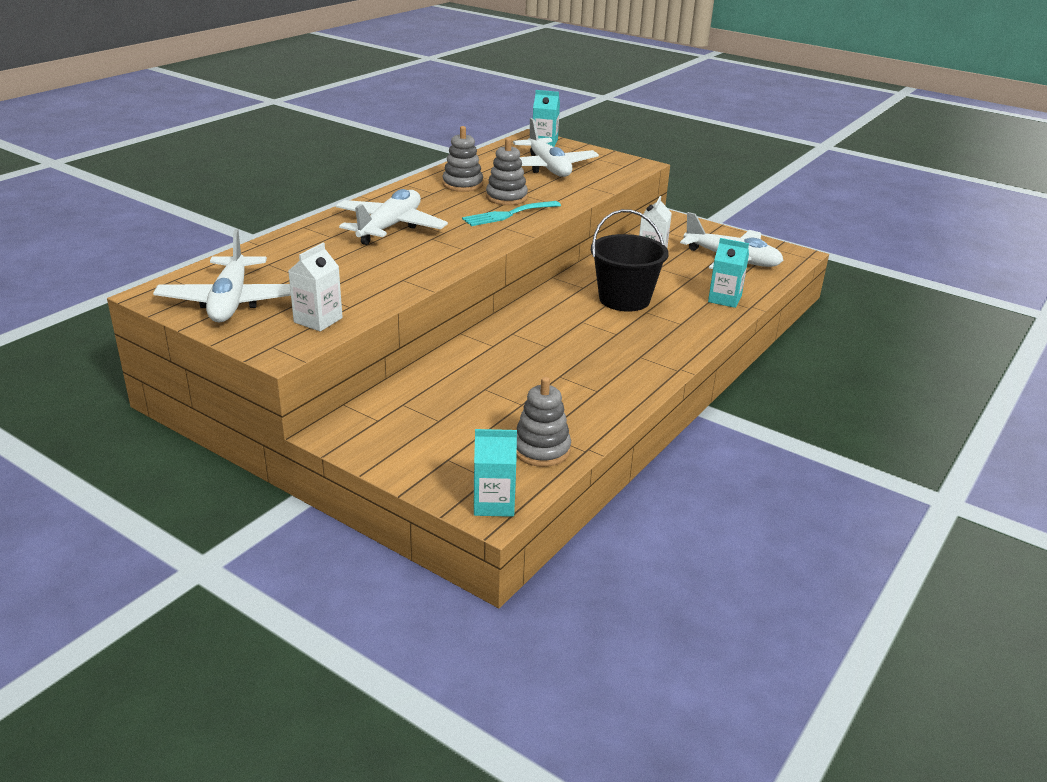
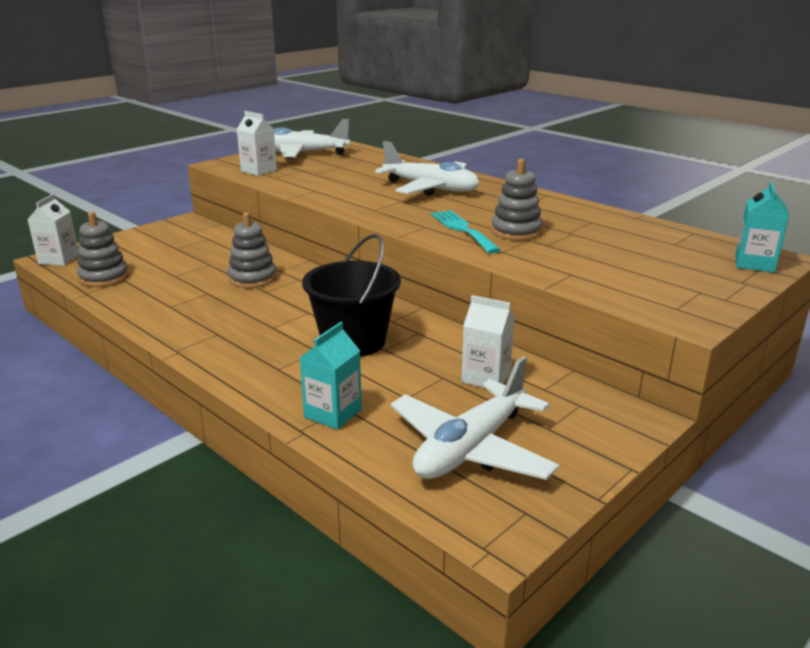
camera: 100 degrees right, 5 degrees down
grey stacking toy [442,126,483,192] -> grey stacking toy moved to [228,212,276,288]
turquoise carton [474,429,517,517] -> white carton [27,194,79,266]
white plane [513,118,599,177] -> none

